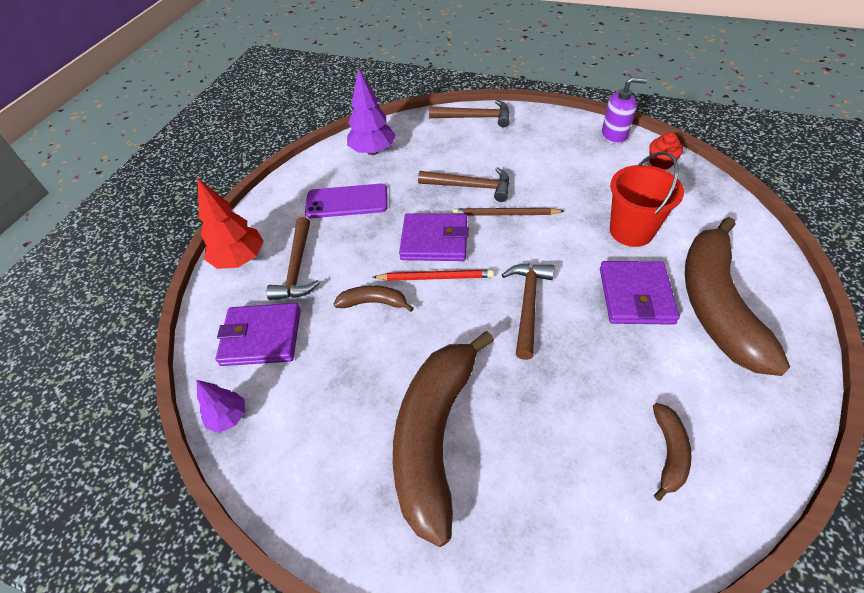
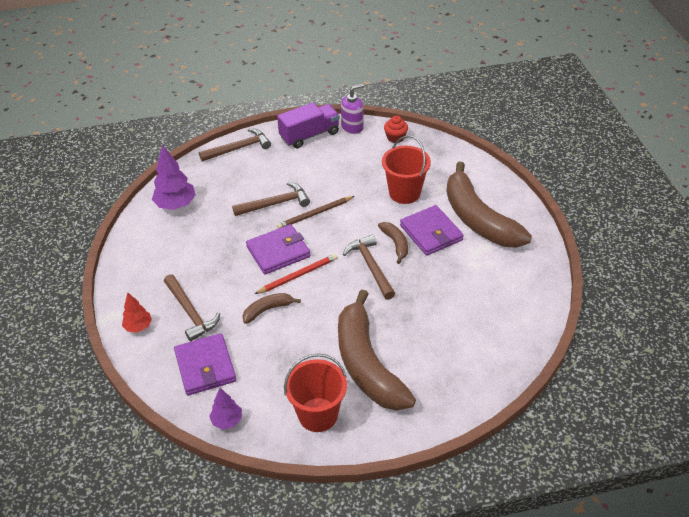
camera: 35 degrees left, 5 degrees down
red tree [197,178,264,269] -> red tree [122,292,152,332], size x0.60
purple wallet [215,303,301,366] -> purple wallet turned 75 degrees counterclockwise [174,333,236,396]
purple phone [305,183,388,218] -> none
brown banana [653,403,692,501] -> brown banana moved to [378,222,408,264]
none -> purple truck [277,102,340,148]
none -> red bucket [284,353,347,432]

